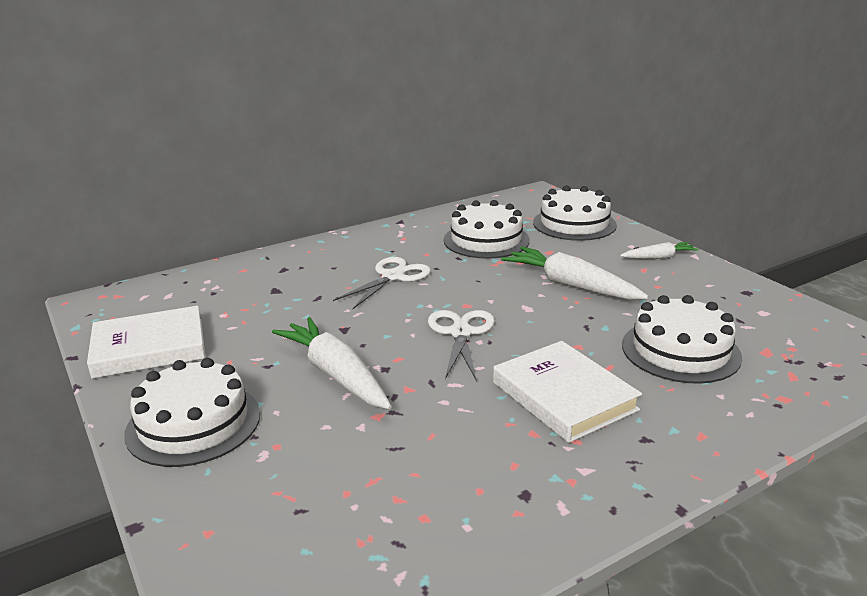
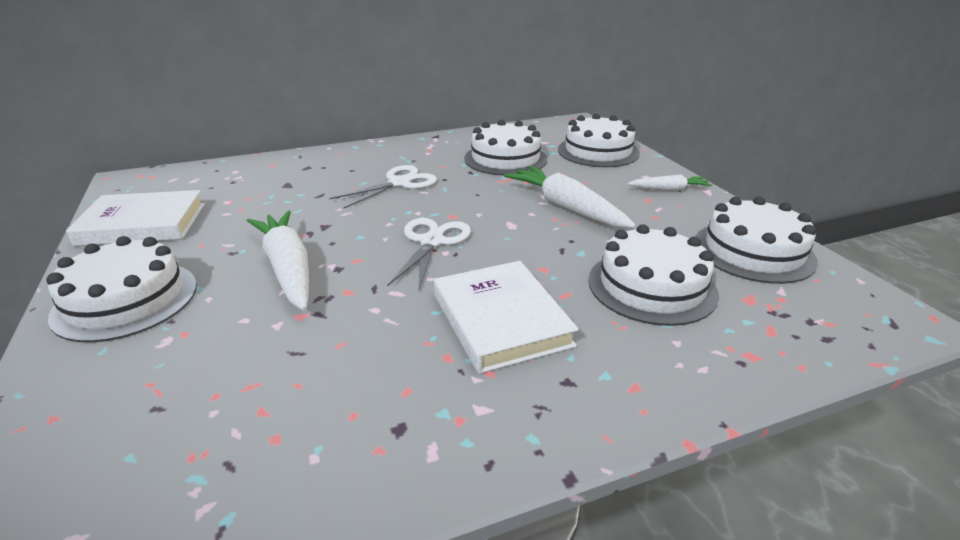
camera: 10 degrees right, 5 degrees up
none -> white cake [695,197,818,284]

